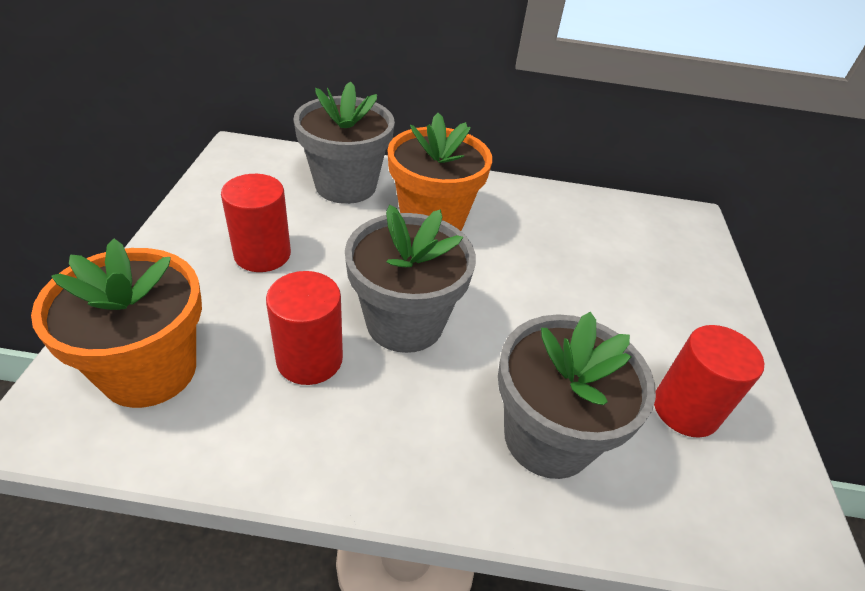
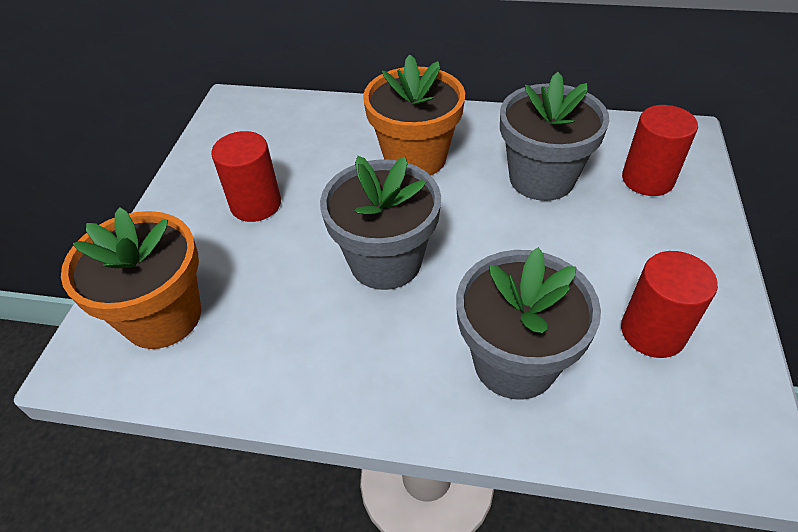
camera: 10 degrees right, 5 degrees up
red cylinder [266,271,343,385] -> red cylinder moved to [622,105,698,196]
grey flower pot [293,81,395,204] -> grey flower pot moved to [500,72,609,201]

